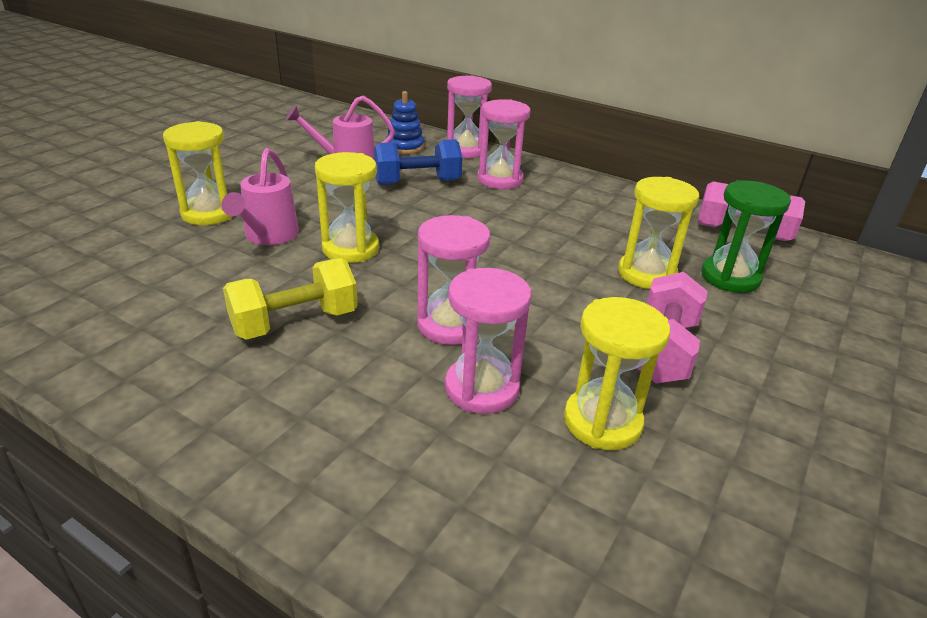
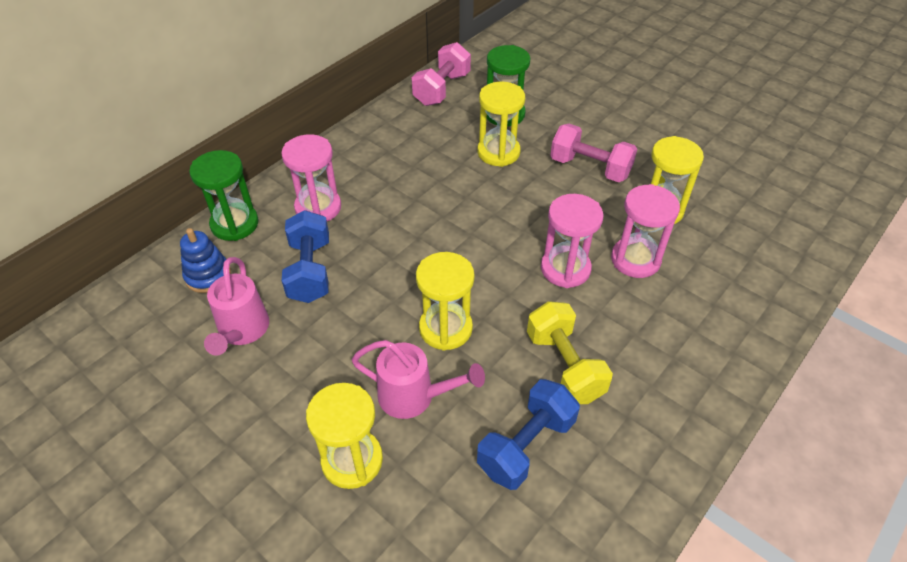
camera: 80 degrees left, 15 degrees up
pink hourglass [447,75,492,158] -> green hourglass [189,150,258,241]
none -> blue dumbbell [477,379,580,490]

